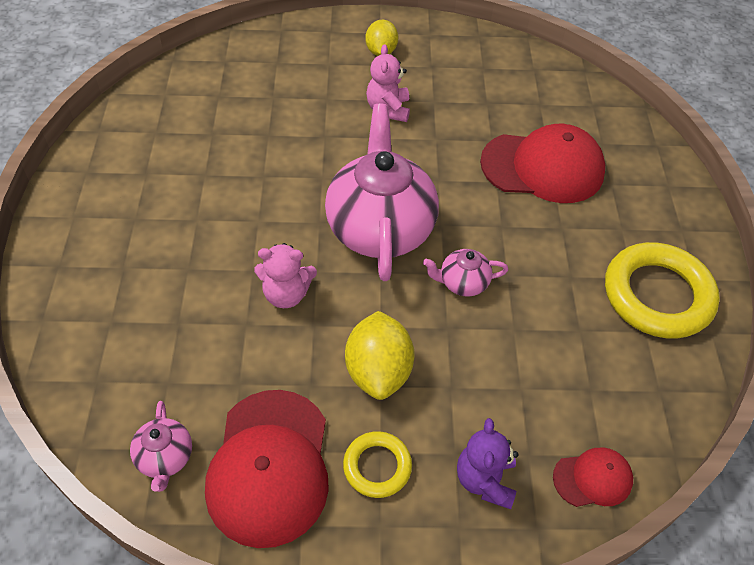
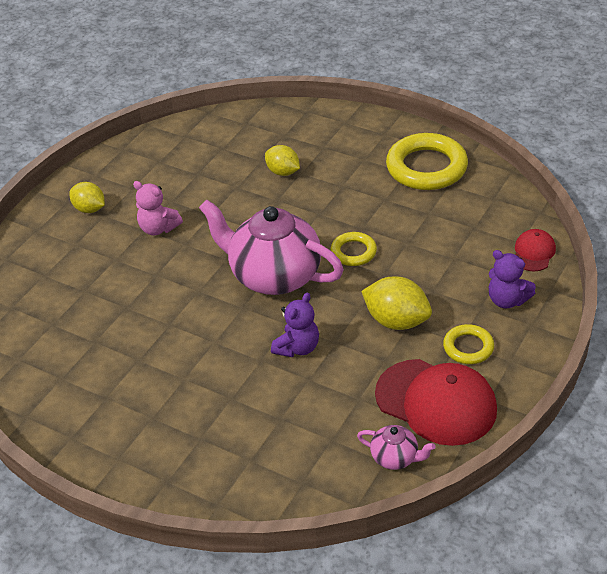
camera: 55 degrees left, 10 degrees down
pink teddy bear [254,243,317,308] -> purple teddy bear [271,292,319,357]
pink teapot [423,249,508,297] -> yellow ring [331,232,377,266]
red cap [480,124,605,203] -> yellow lemon [265,145,300,176]

